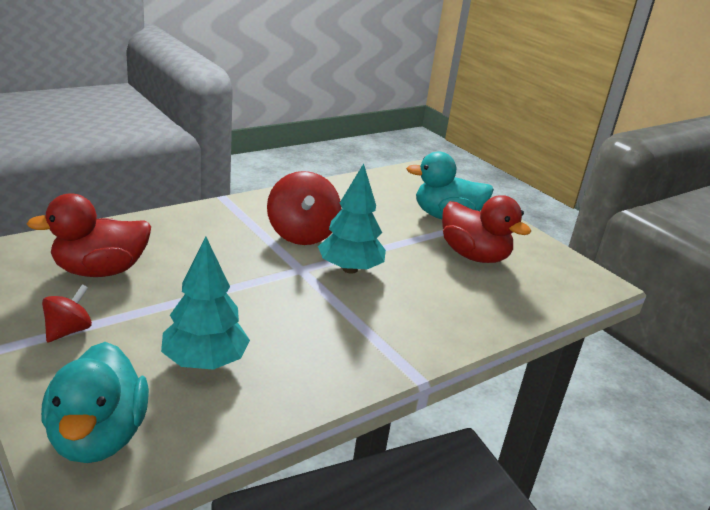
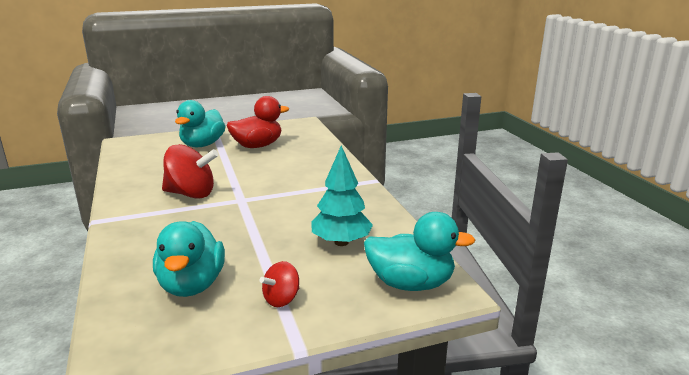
camera: 70 degrees left, 5 degrees down
red duck [27,193,151,277] -> turquoise duck [153,221,225,297]
red spinning top [42,284,92,342] -> red spinning top turned 90 degrees counterclockwise [260,261,299,307]
turquoise tree [318,163,386,274] -> none

